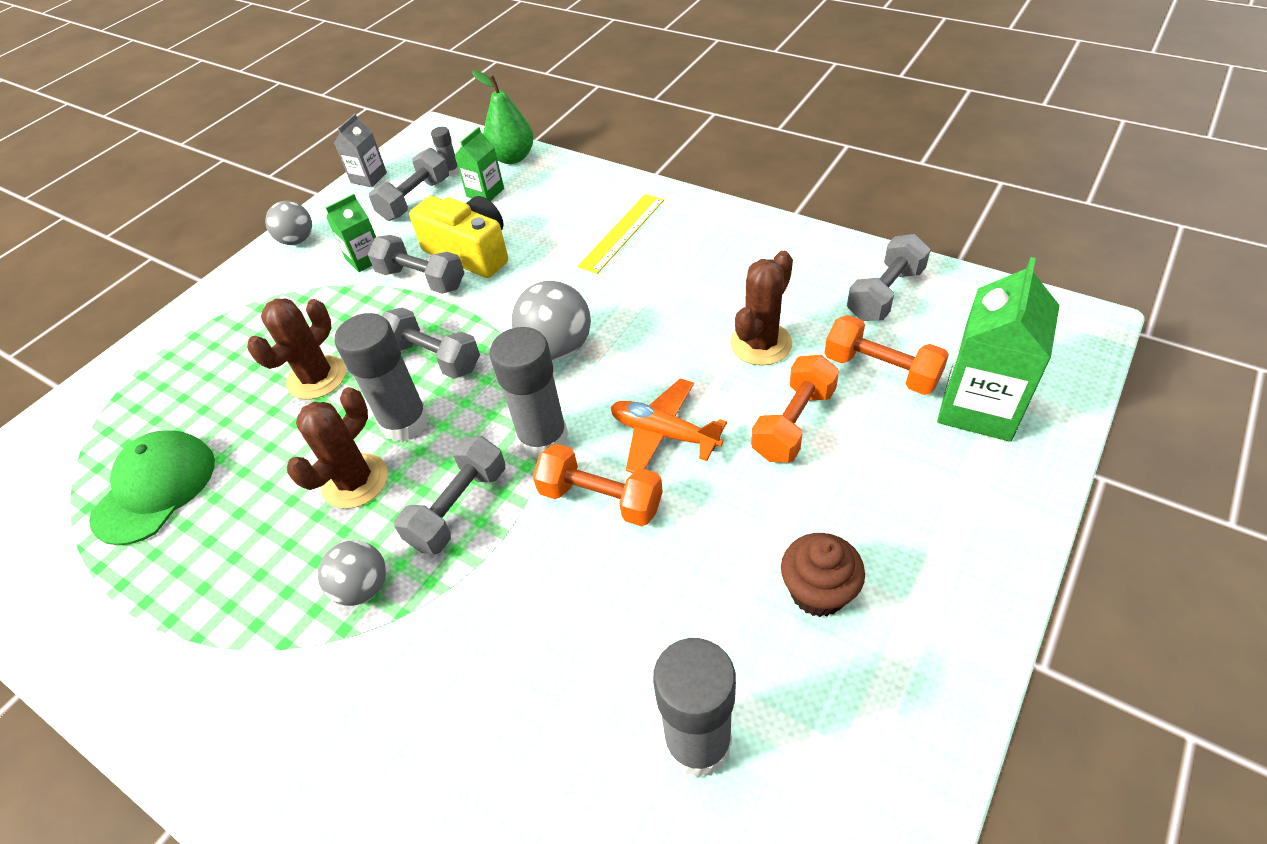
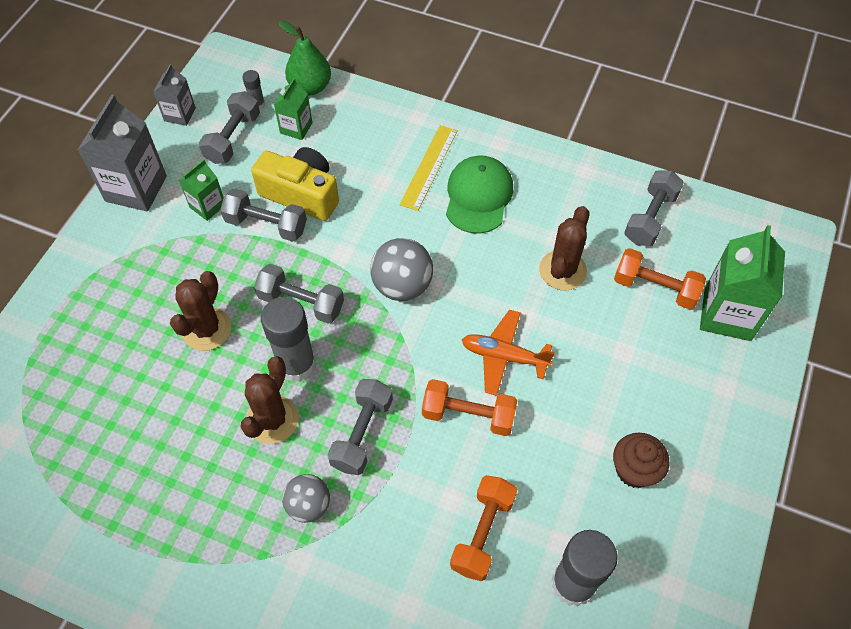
camera: 15 degrees left, 10 degrees up
green cap [89,430,215,545] -> green cap moved to [446,155,513,234]
grey ball [265,201,312,245] -> grey carton [78,94,167,211]
grey glue stick [490,327,568,459] -> none
orange dumbbell [751,355,839,463] -> orange dumbbell moved to [450,475,517,581]

